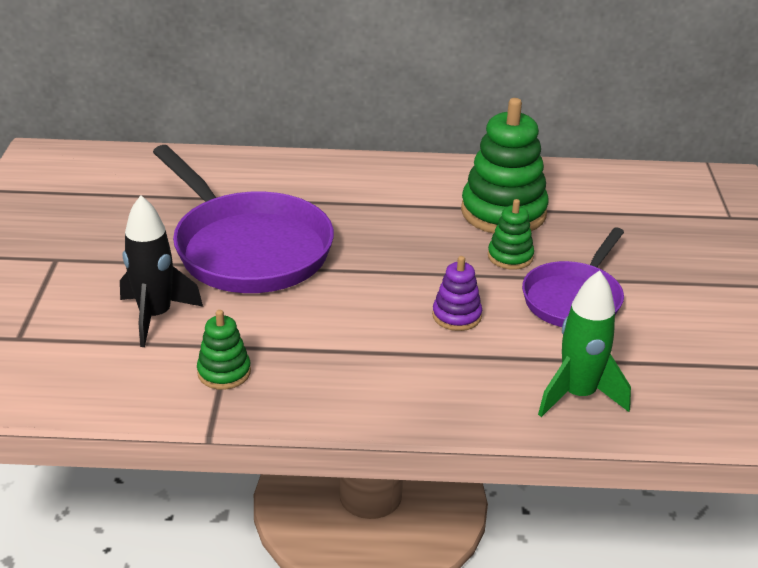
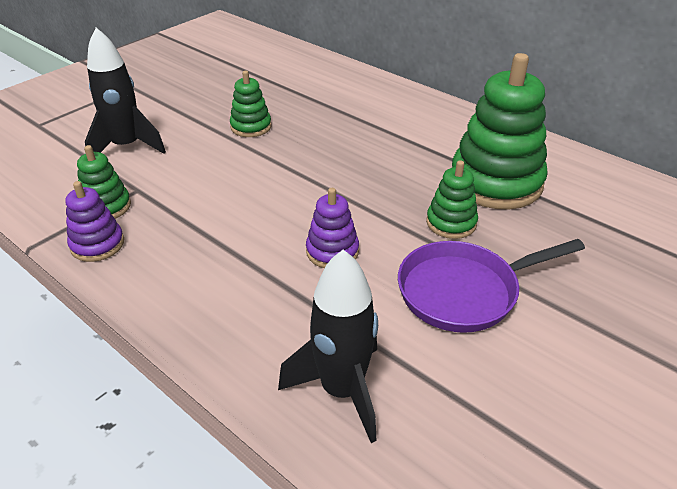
camera: 40 degrees right, 5 degrees up
purple pan [153,145,334,293] -> green stacking toy [230,71,272,137]
green rocket [538,270,631,417] -> black rocket [278,249,378,443]
none -> purple stacking toy [65,181,124,262]

